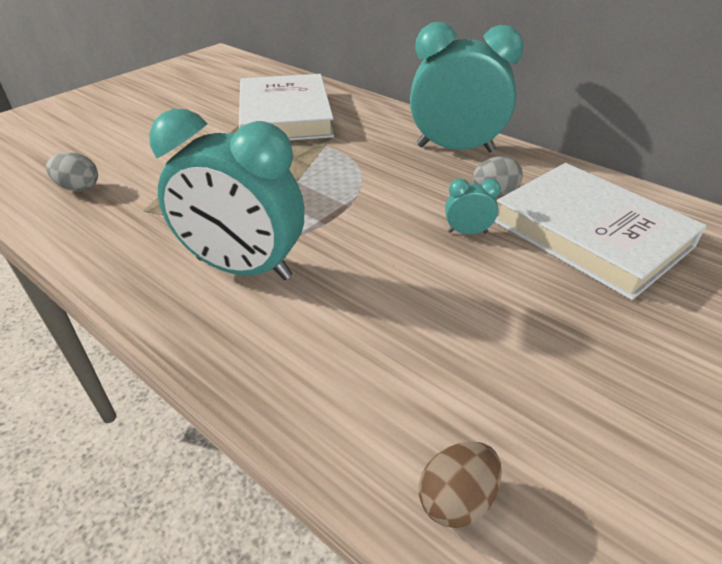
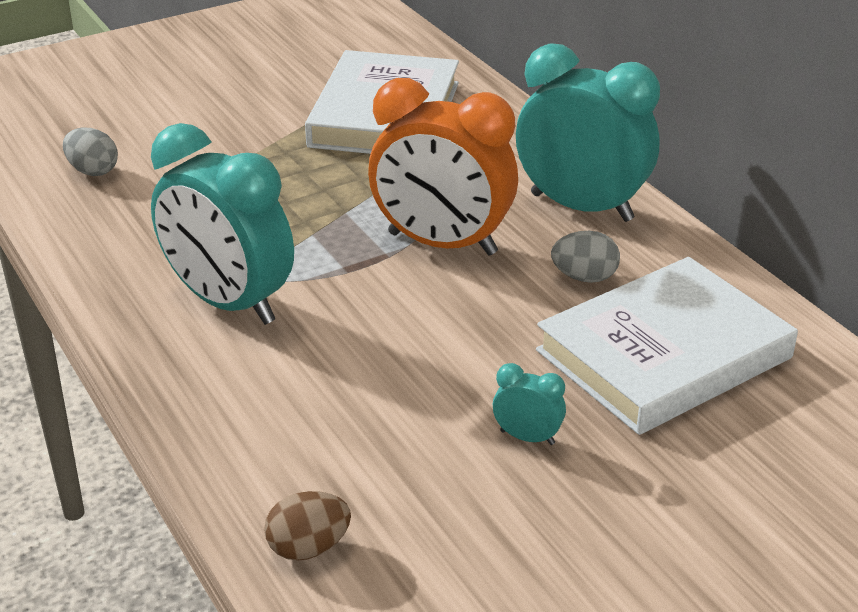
camera: 20 degrees right, 5 degrees down
turquoise clock [445,178,501,234] -> turquoise clock moved to [493,363,566,445]
white book [494,163,707,300] -> white book turned 75 degrees clockwise [536,257,798,435]
none -> orange clock [368,78,518,256]

